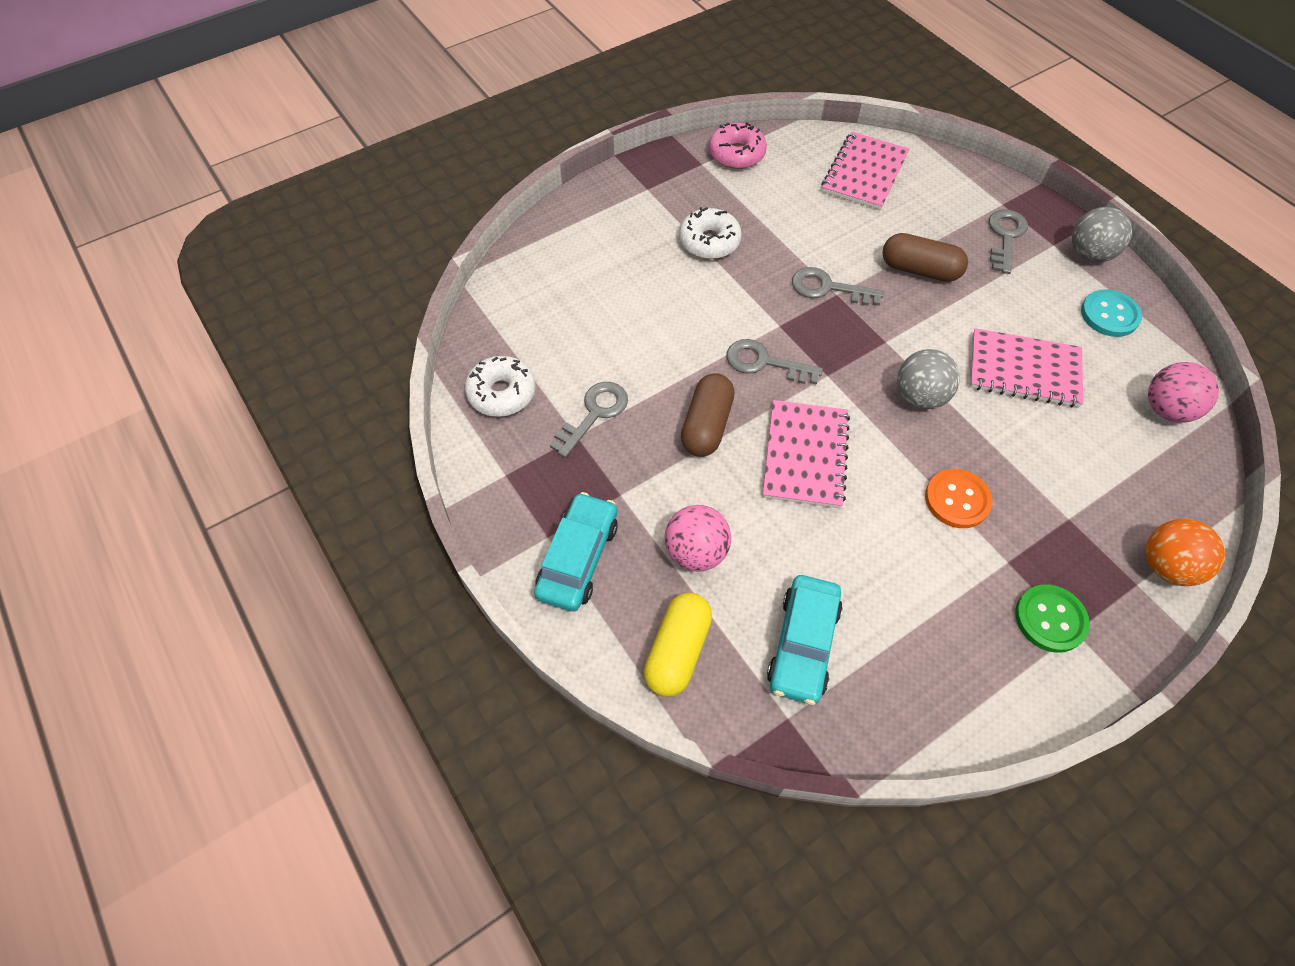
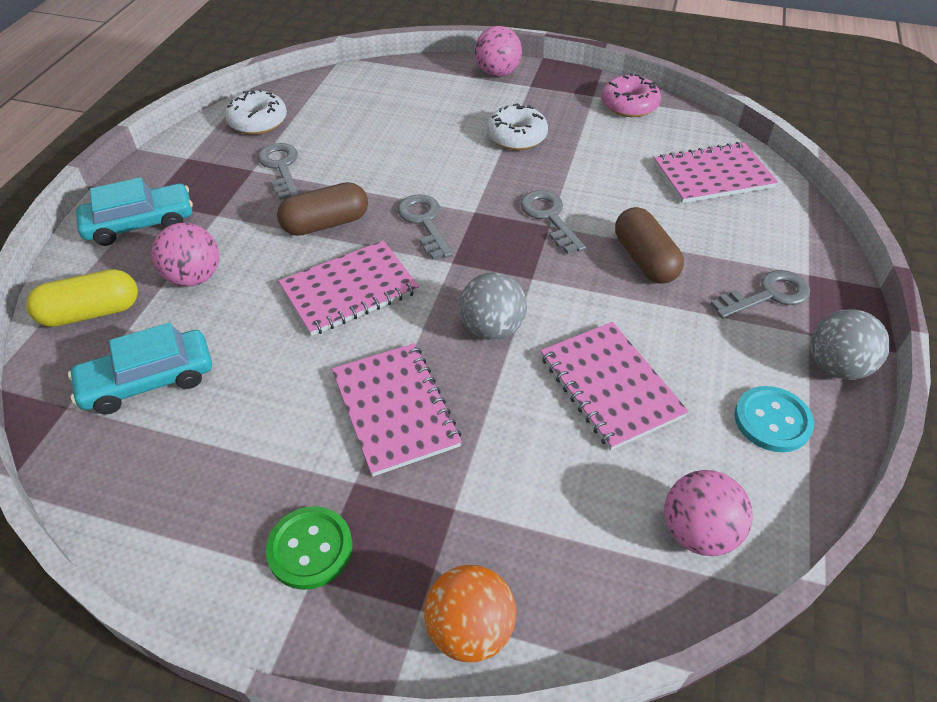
camera: 50 degrees right, 10 degrees down
grey key [550,382,628,458] -> grey key turned 105 degrees counterclockwise [258,143,299,200]
orange button [925,469,992,528] -> pink notebook [332,343,462,477]
none -> pink ball [475,26,522,77]

